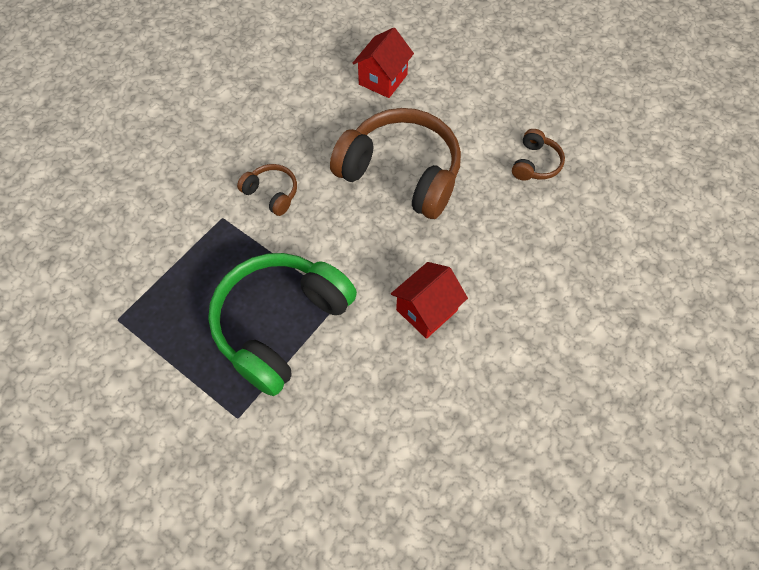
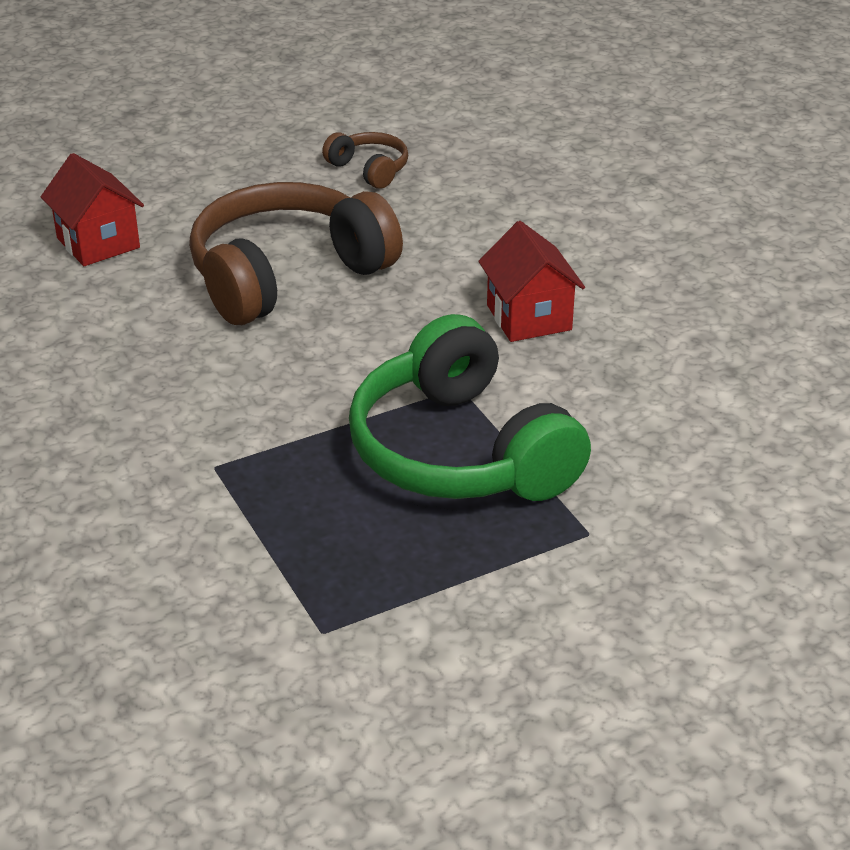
camera: 65 degrees left, 25 degrees down
brown headphones [237,164,297,216] -> none

